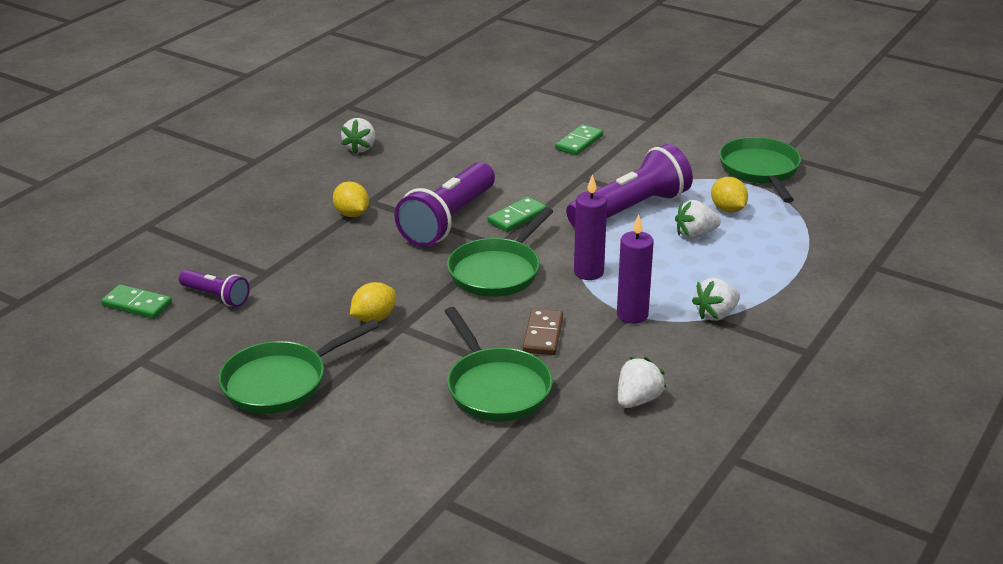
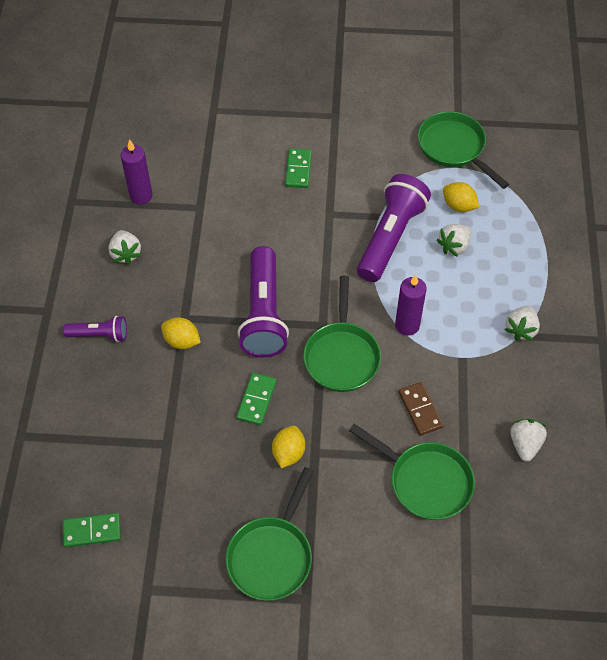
camera: 30 degrees left, 25 degrees up
purple flashlight [179,270,250,307] -> purple flashlight moved to [63,316,127,342]
green domino [488,197,547,232] -> green domino moved to [236,373,276,425]
purple candle [617,214,654,324] -> purple candle moved to [120,139,153,205]

